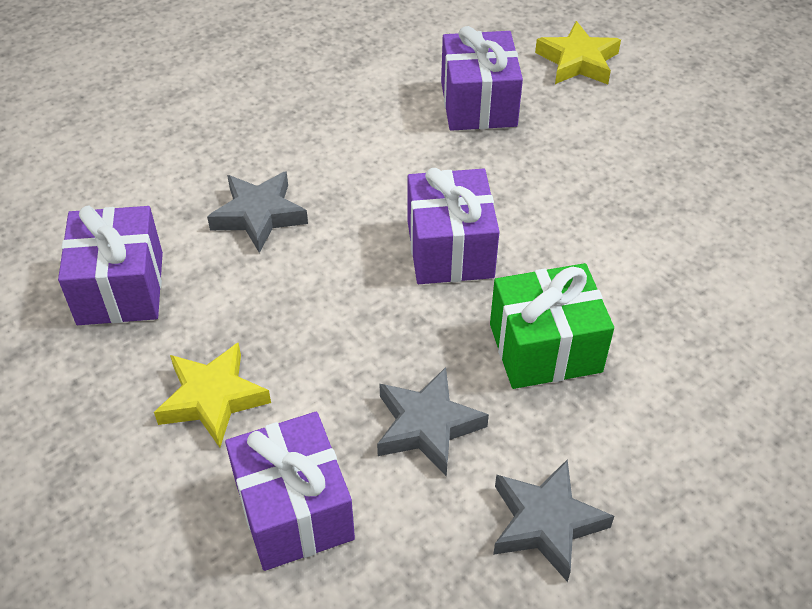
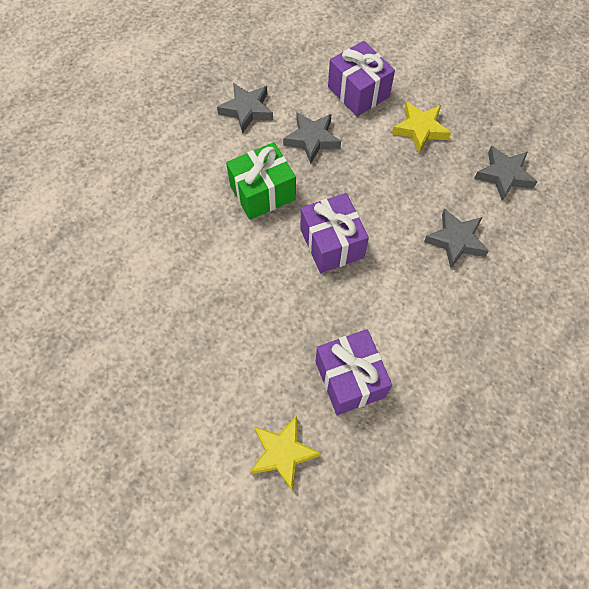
camera: 165 degrees right, 15 degrees up
purple gift [58,206,163,325] -> grey star [474,146,537,201]

